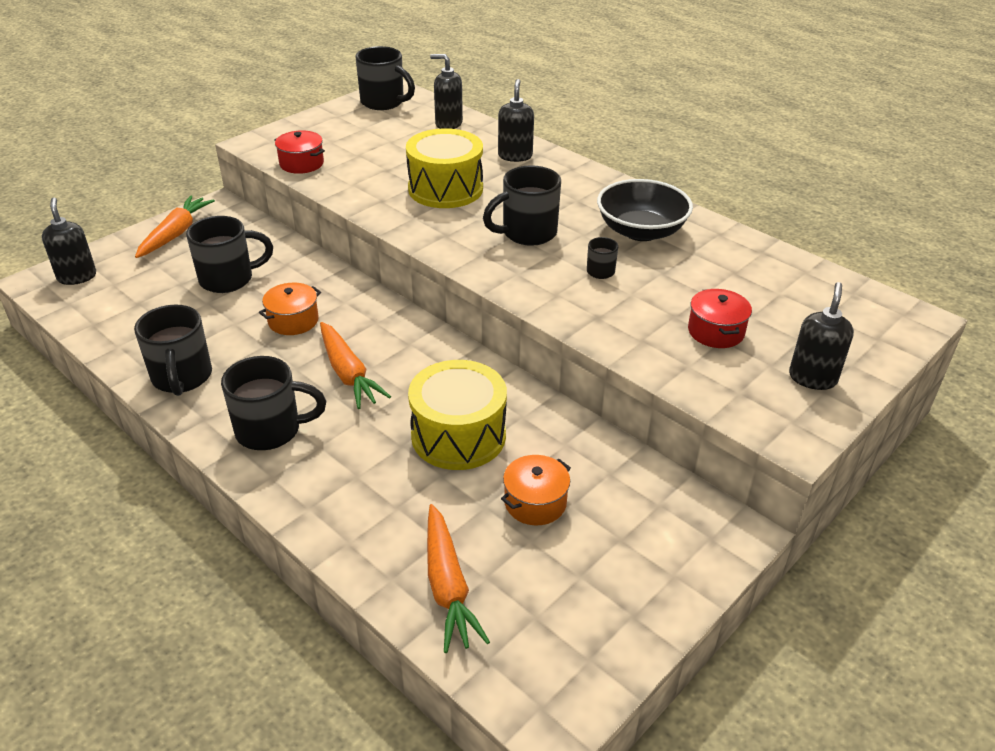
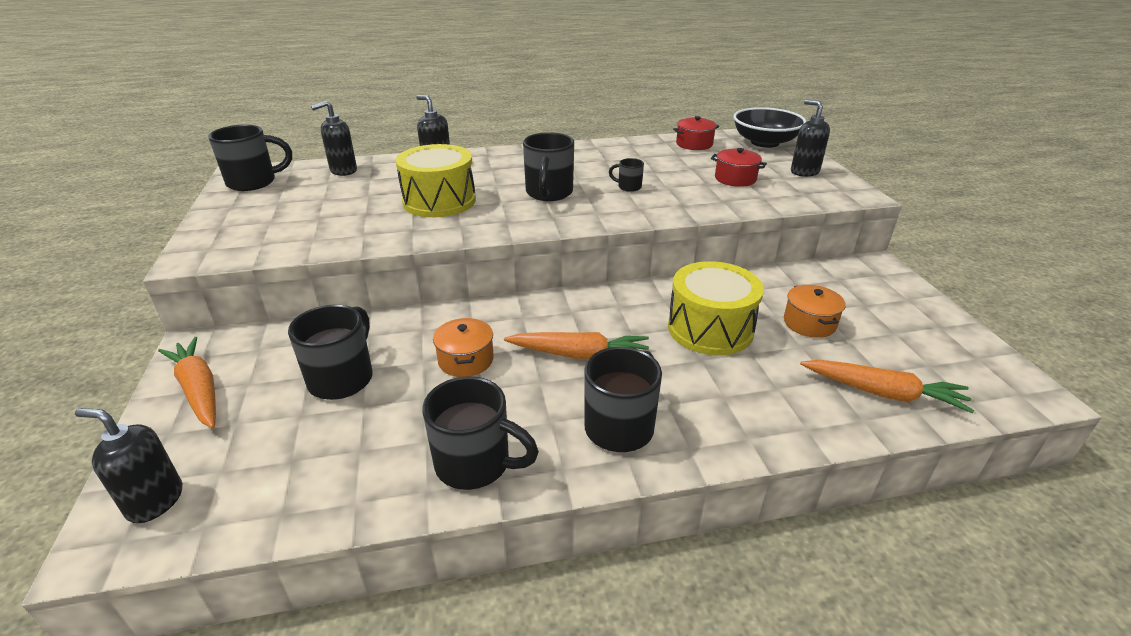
camera: 55 degrees left, 5 degrees down
red pot [274,130,325,174] -> red pot moved to [673,116,719,150]
black bowl [597,179,693,241] -> black bowl moved to [733,107,806,148]

